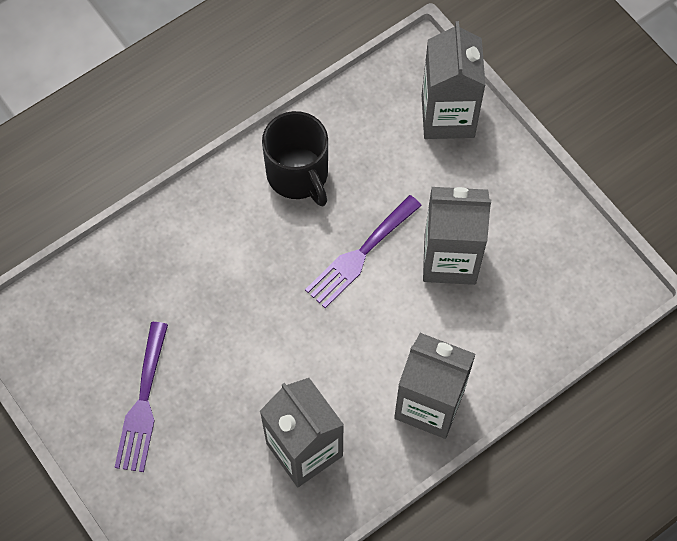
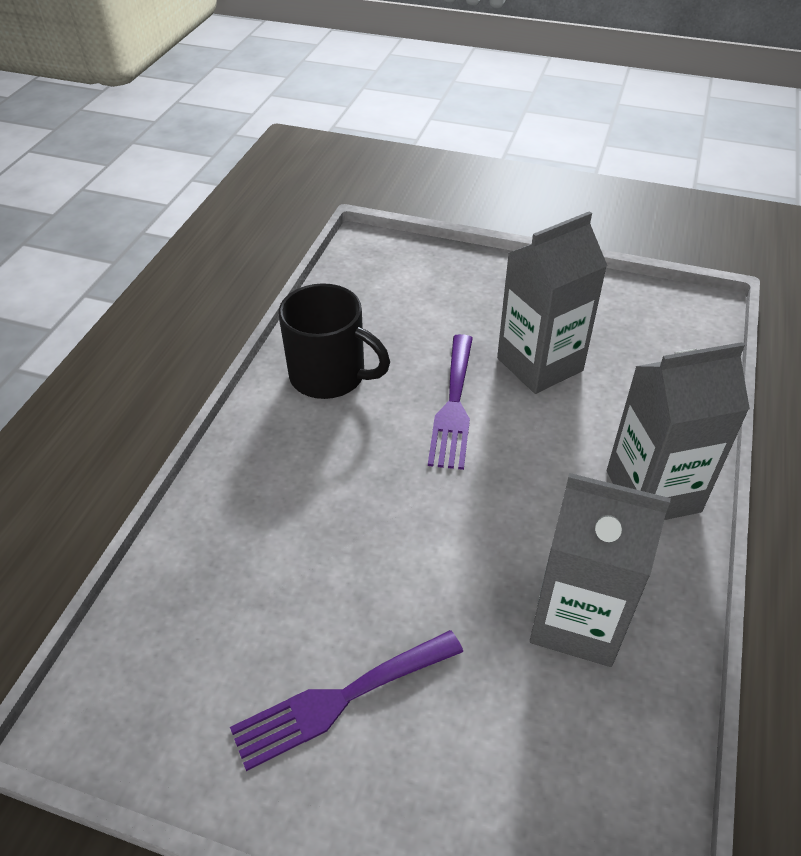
camera: 35 degrees left, 20 degrees down
purple fork [115,322,168,472] -> purple fork turned 90 degrees clockwise [230,630,463,771]
grey carton [422,21,486,139] -> none

